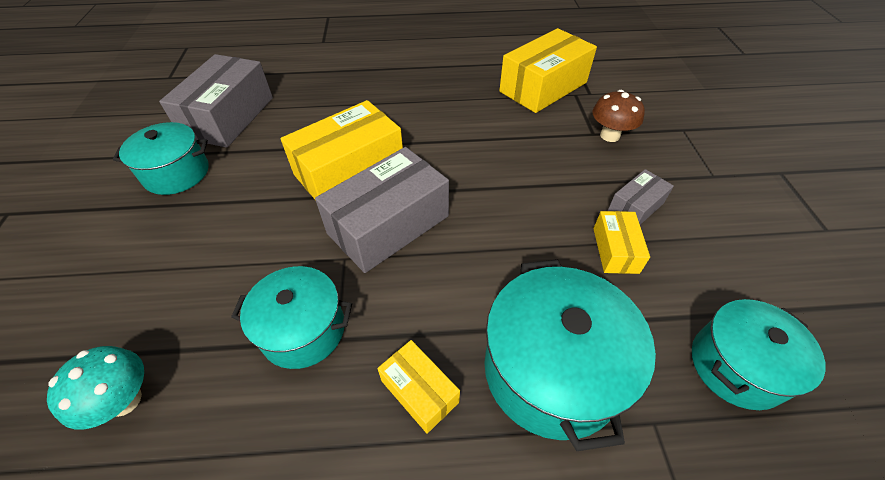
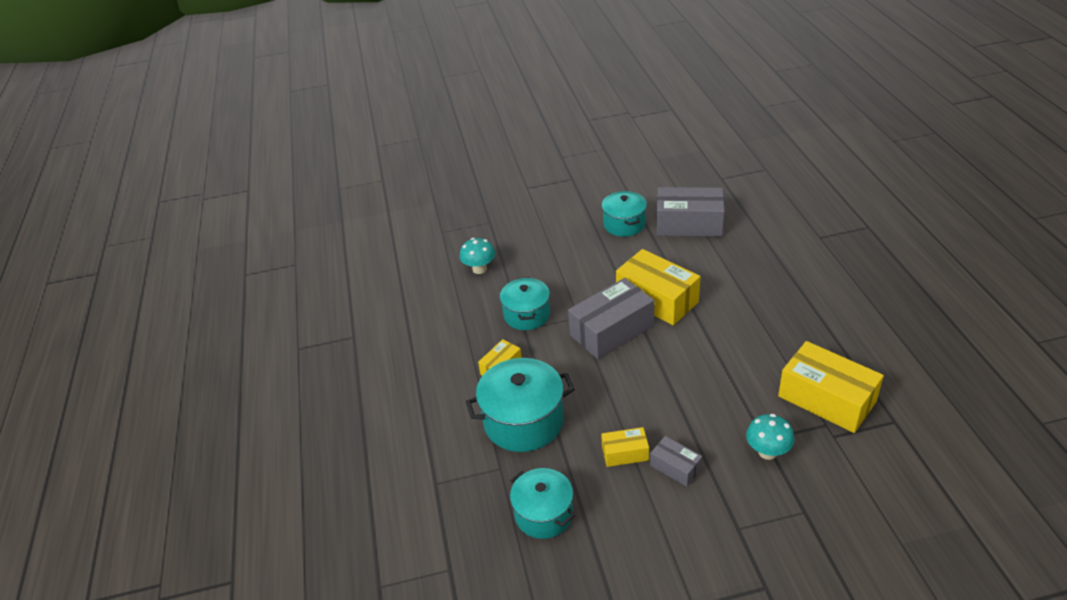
camera: 85 degrees right, 10 degrees down
grey box [315,147,449,273] -> grey box turned 75 degrees counterclockwise [568,278,654,359]
brown mushroom [592,90,645,142] -> turquoise mushroom [746,414,794,460]

